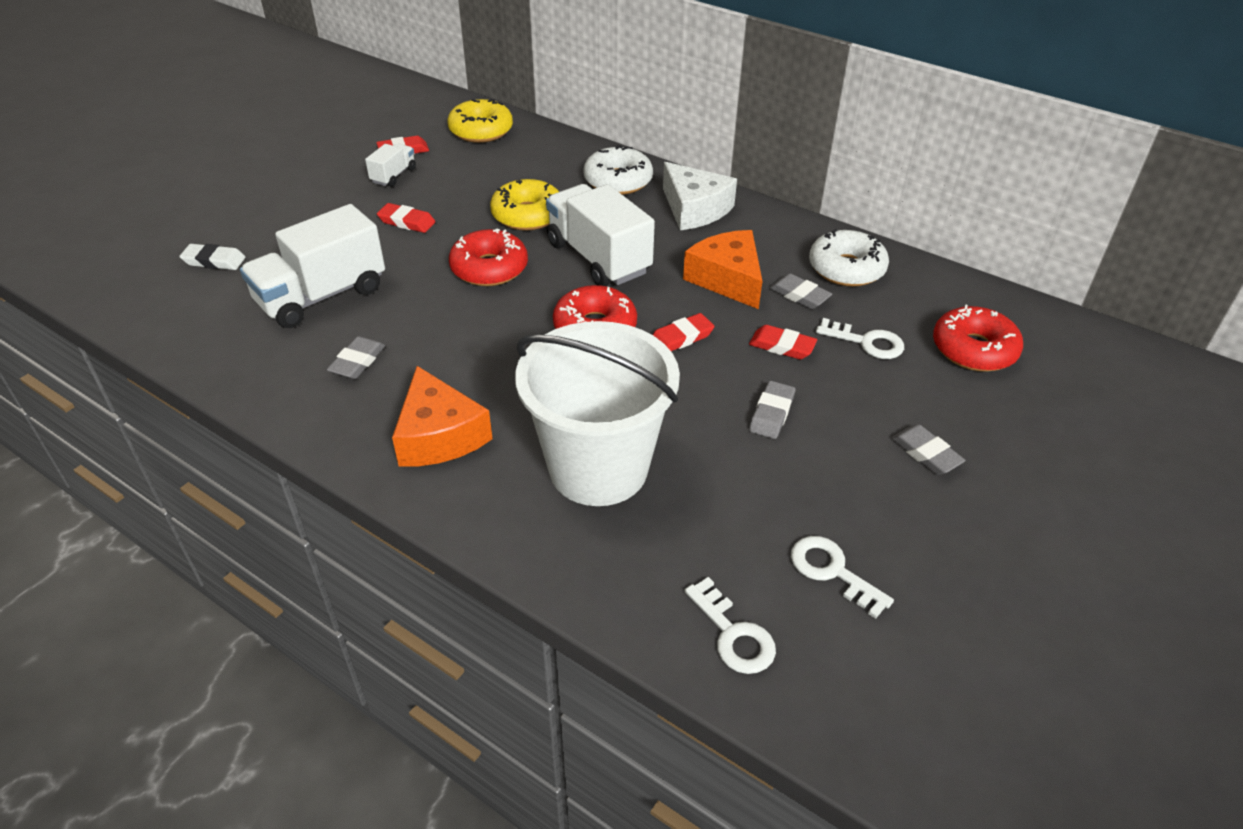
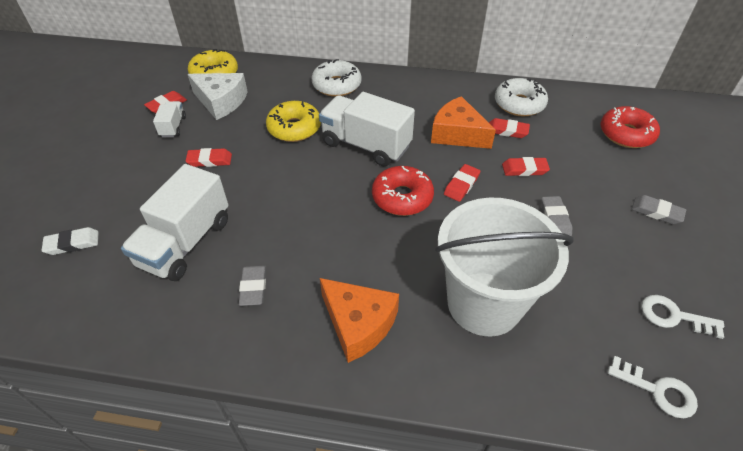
camera: 25 degrees left, 5 degrees up
red donut [449,229,528,286] -> none
white cheese [663,162,737,230] -> white cheese moved to [188,73,248,120]
grey eraser [769,273,832,309] -> red eraser [489,118,530,138]
white key [816,318,904,359] -> none

